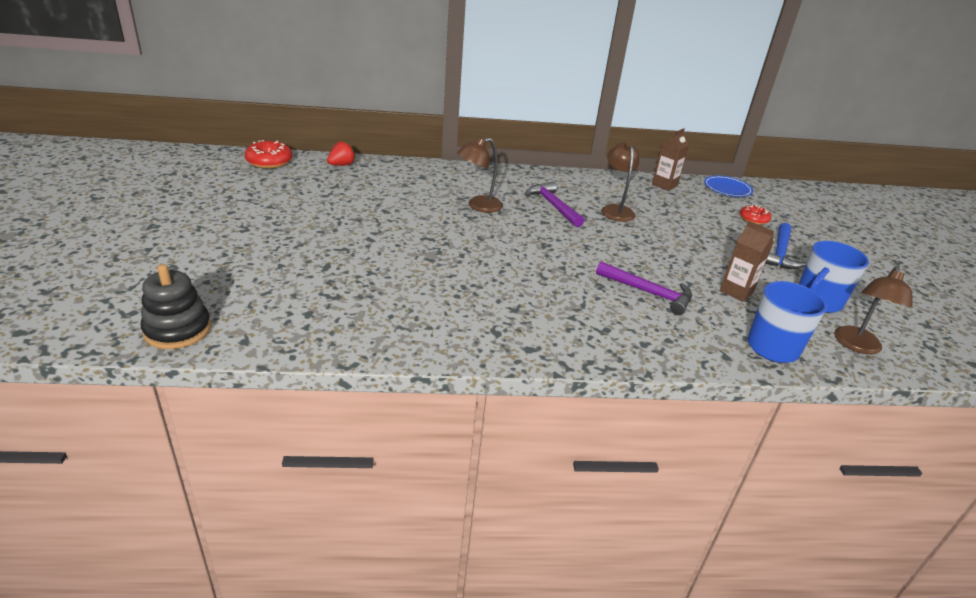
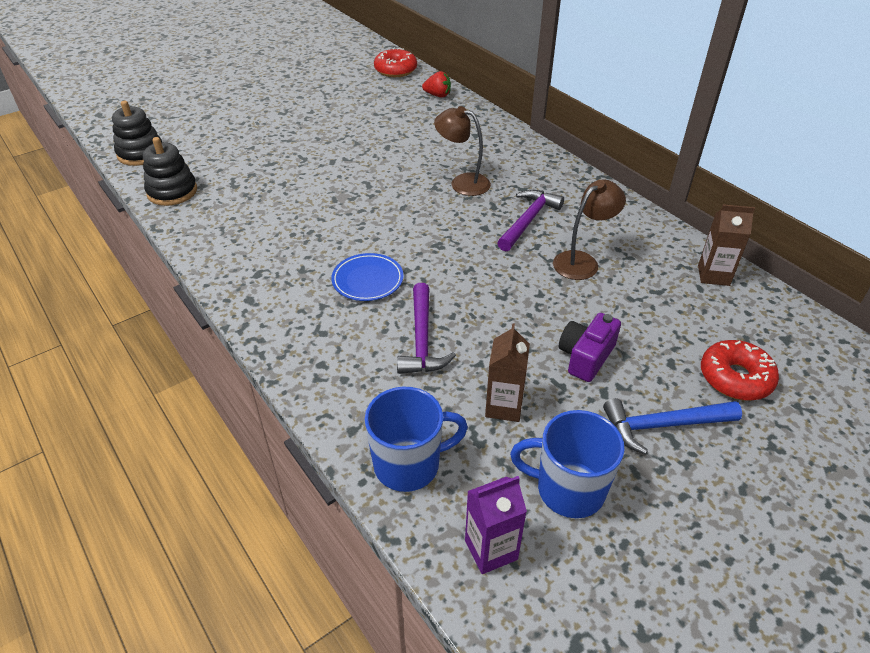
camera: 60 degrees right, 10 degrees up
blue plate [704,175,753,197] -> blue plate moved to [331,253,403,301]
red donut [740,205,771,225] -> red donut [701,340,779,401], size x1.55
brown lamp [834,266,913,355] -> purple carton [465,476,527,574]
none -> black stacking toy [143,137,197,206]
none -> purple camera [559,313,621,382]

